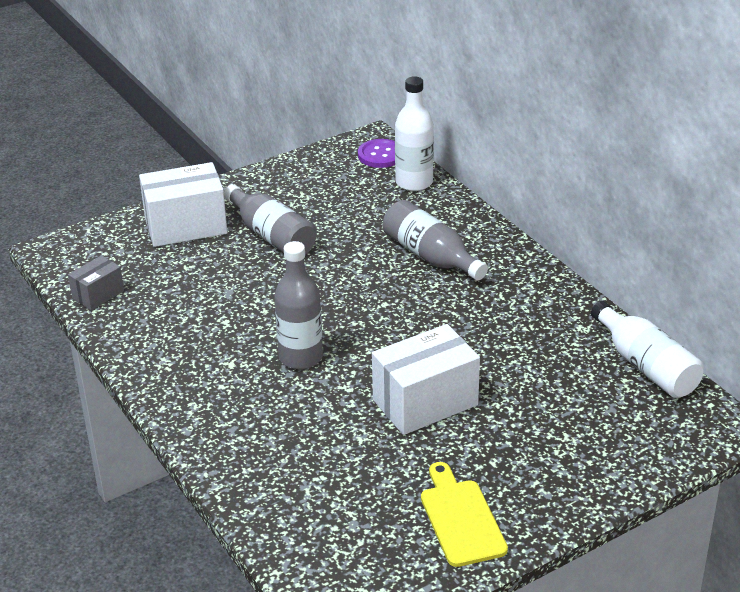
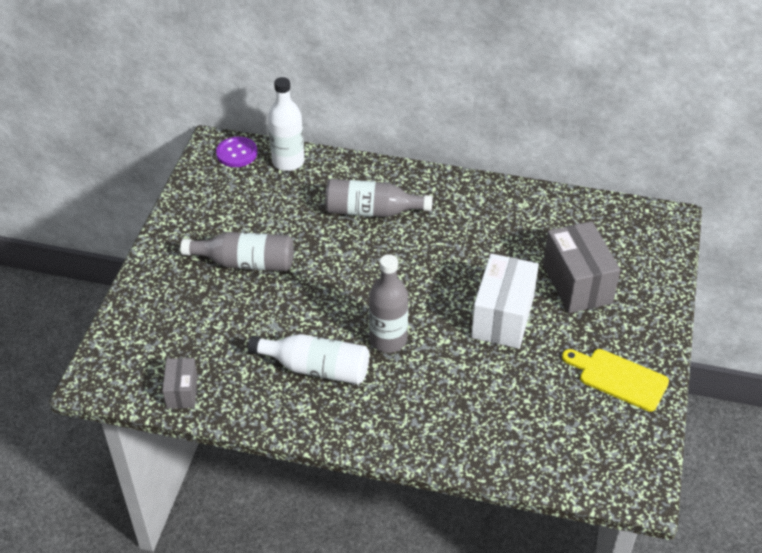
camera: 45 degrees left, 10 degrees up
white box [139,162,227,247] -> none
white bottle [591,301,704,398] -> white bottle moved to [248,334,369,384]
none -> grey box [543,221,620,313]

